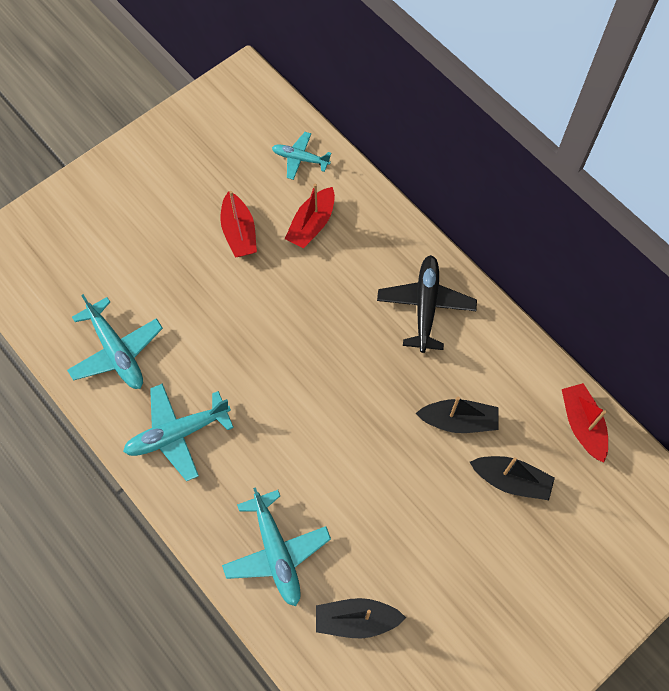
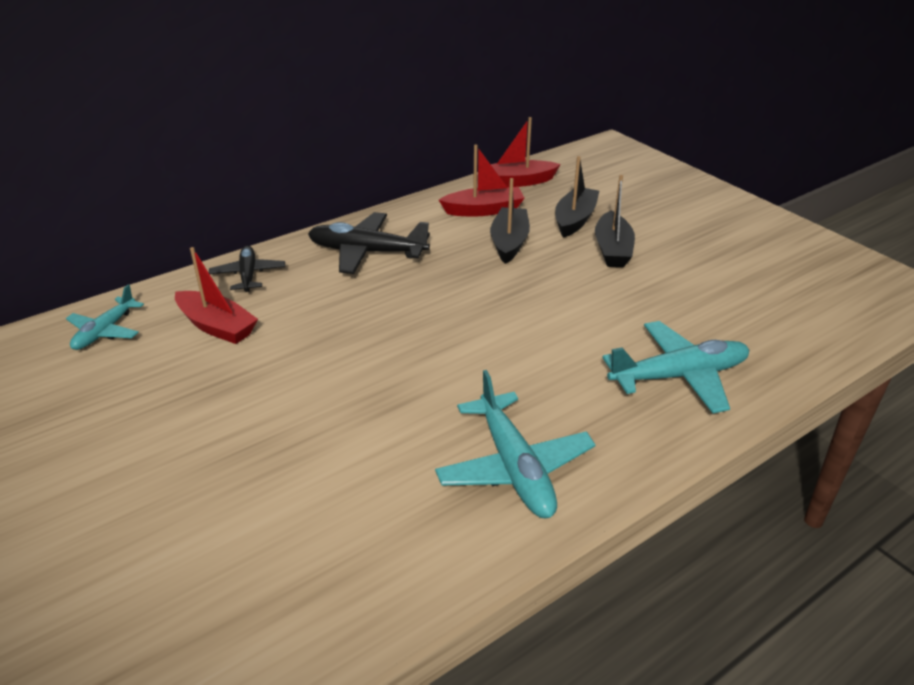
camera: 85 degrees left, 30 degrees down
turquoise plane [67,294,163,389] -> none
red boat [220,191,257,257] -> red boat moved to [439,144,524,217]
black boat [316,598,406,639] -> black boat moved to [595,175,635,267]
none -> black plane [209,245,285,292]

